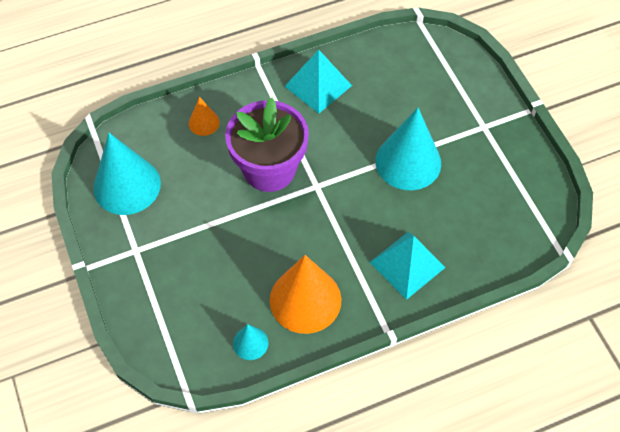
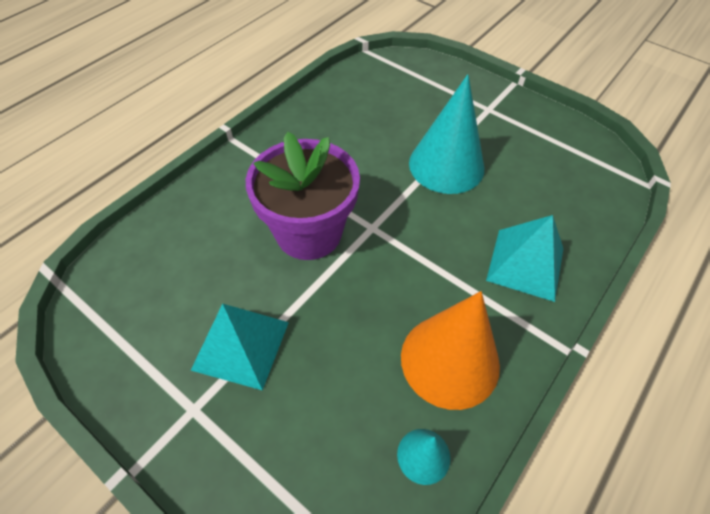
camera: 30 degrees left, 5 degrees down
turquoise cone [93,133,161,215] -> none
orange cone [189,97,220,136] -> none
turquoise pyramid [284,50,352,114] -> turquoise pyramid moved to [191,304,289,390]

